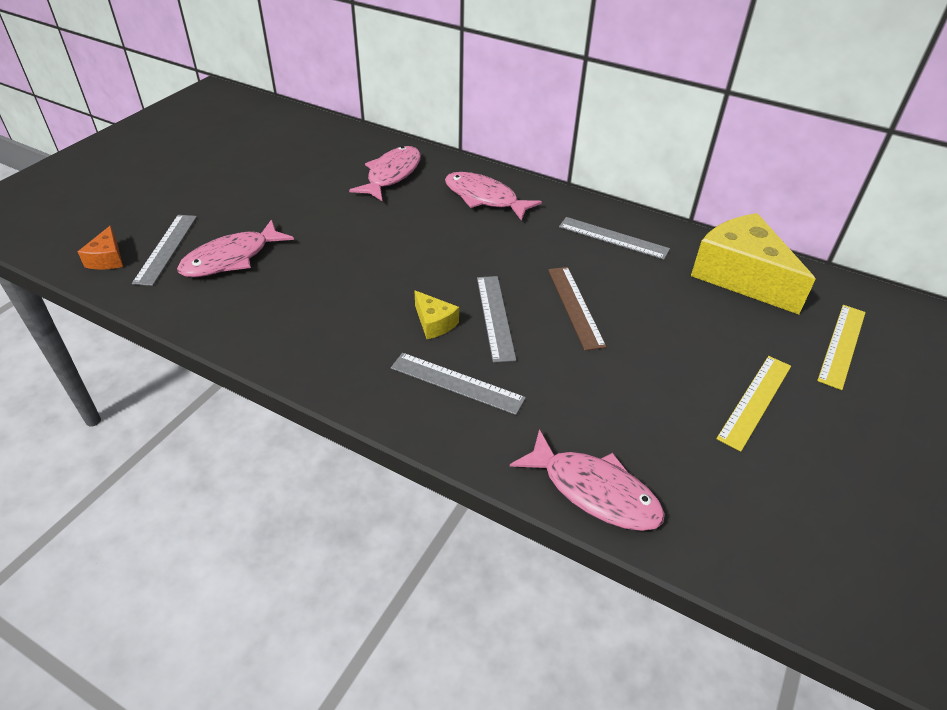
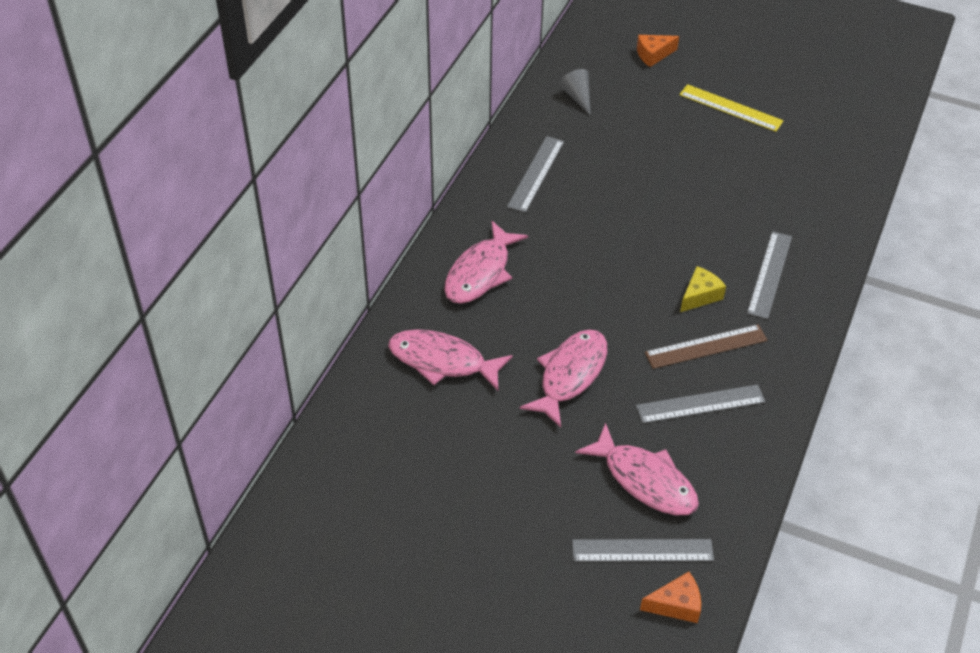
camera: 95 degrees left, 5 degrees up
grey ruler [477,276,516,363] -> grey ruler moved to [636,384,765,424]
pink fish [510,429,665,531] -> pink fish moved to [520,329,607,428]
brown ruler [548,267,607,351] -> brown ruler moved to [645,324,768,369]
yellow cheese [691,213,816,314] -> grey cone [559,69,591,116]
yellow ruler [817,305,866,390] -> orange cheese [637,35,679,67]

